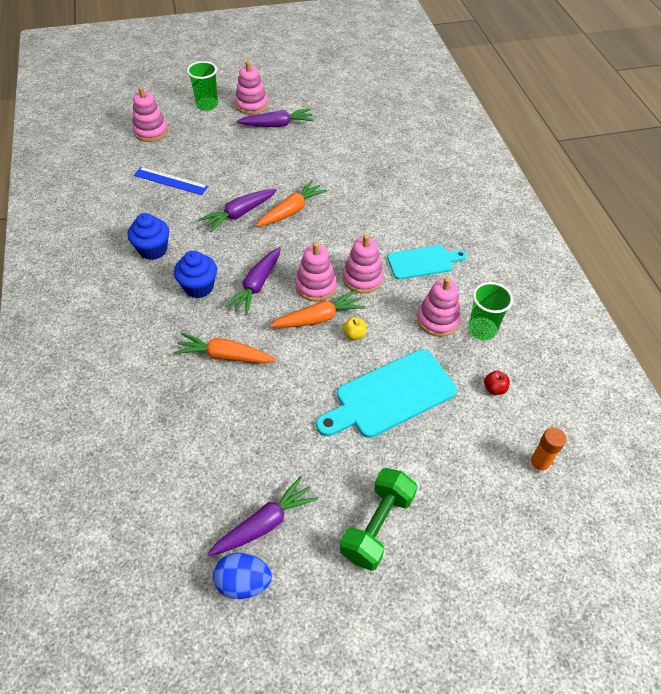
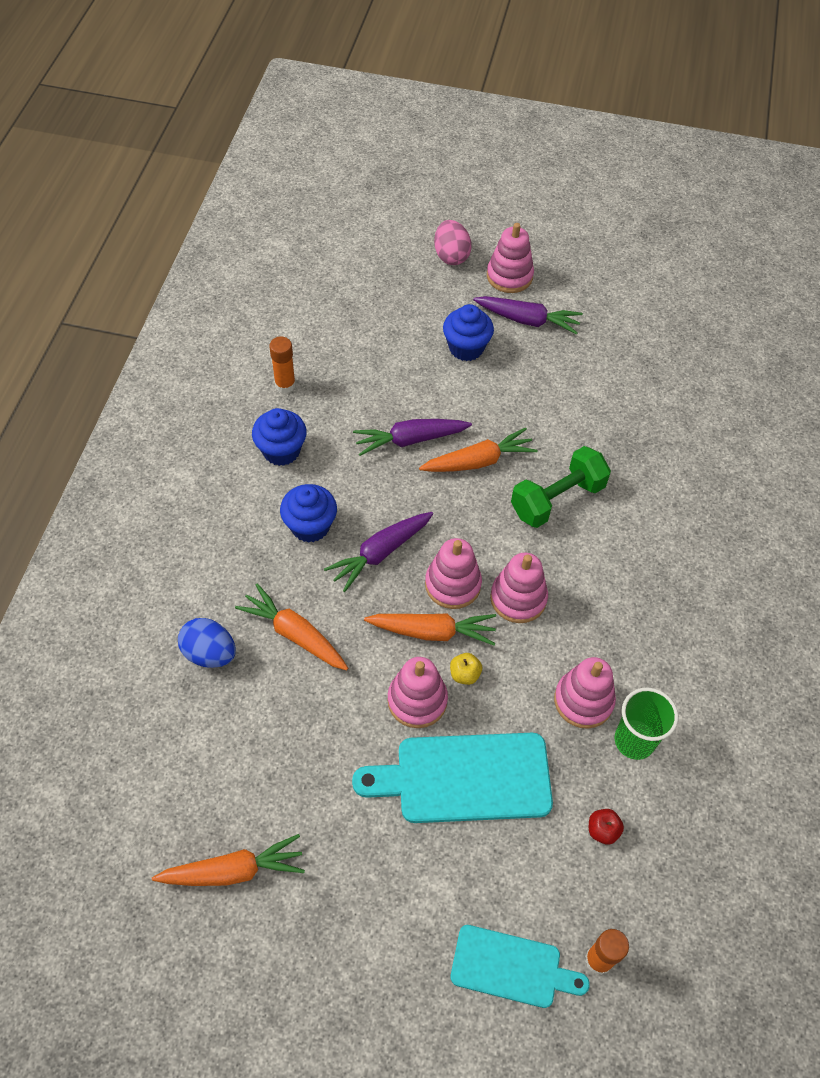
camera: 25 degrees right, 5 degrees up
pink stacking toy [132,87,168,142] -> pink stacking toy moved to [387,657,448,728]
blue ruler [134,167,208,195] -> none
green cup [187,61,218,111] -> pink egg [434,220,472,265]
purple carrot [208,476,318,556] -> orange carrot [152,834,305,886]
blue egg [213,553,272,599] -> blue egg moved to [178,618,236,668]
green dumbbell [340,468,417,571] -> green dumbbell moved to [511,446,611,528]
turquoise cutting board [387,245,467,280] -> turquoise cutting board moved to [451,925,590,1008]
none -> orange glue stick [269,336,296,393]
none -> blue cupcake [443,304,494,361]

